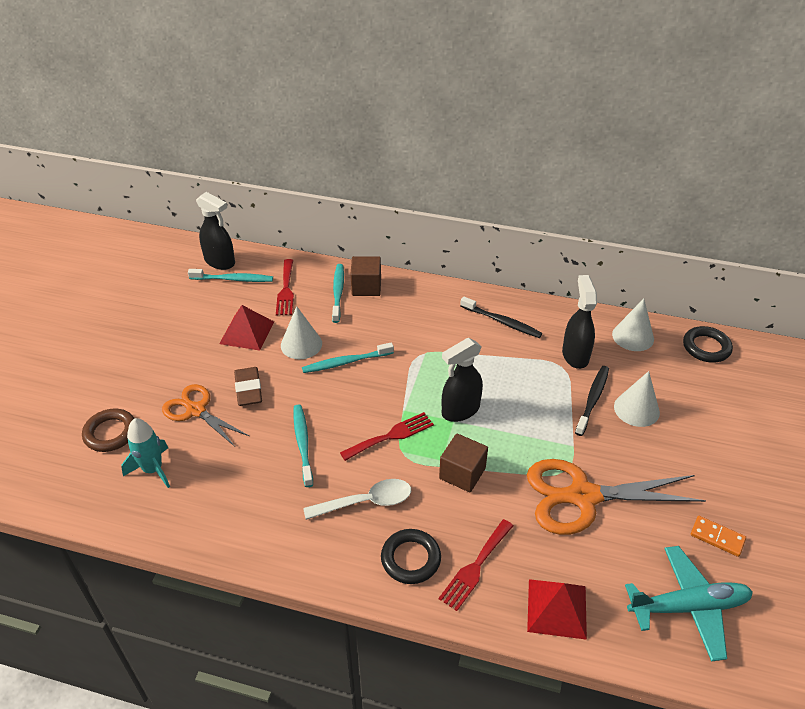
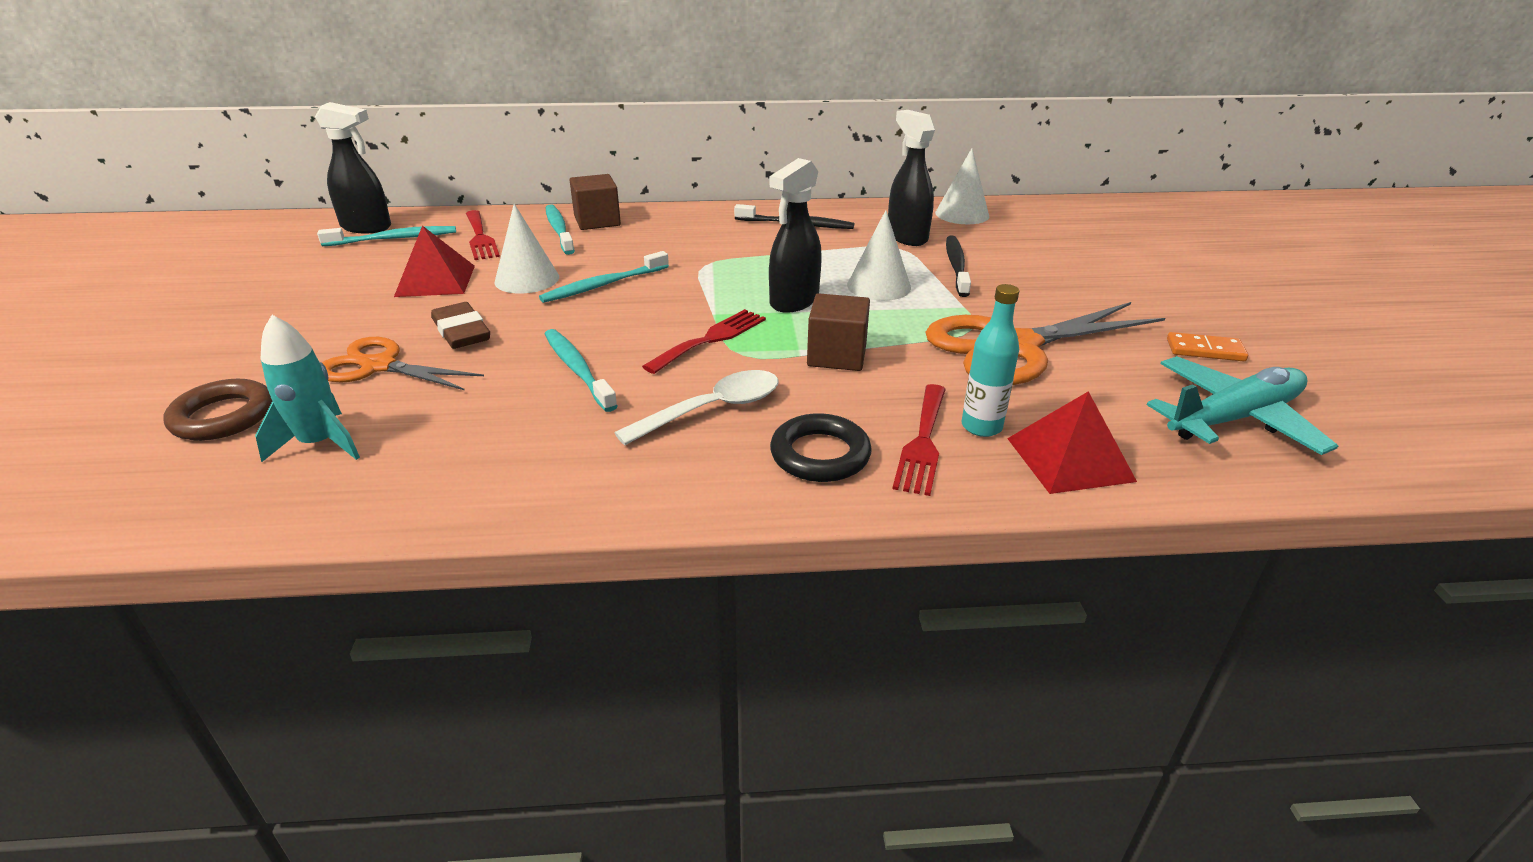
camera: 20 degrees left, 10 degrees down
white cone [614,371,660,427] -> white cone moved to [847,210,911,301]
black ring [683,326,733,363] -> none
none -> turquoise bottle [962,284,1019,437]

